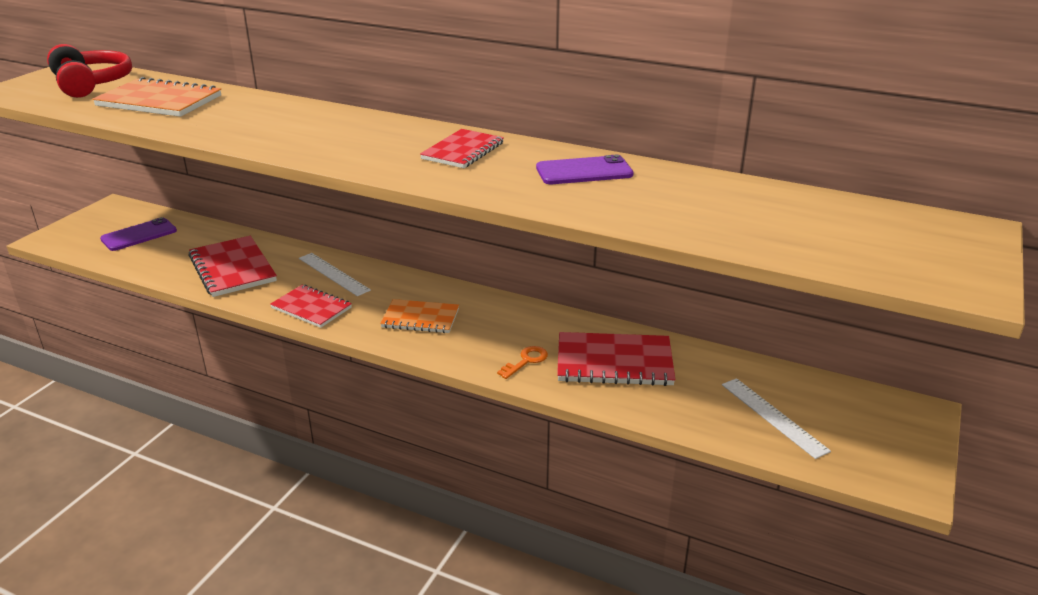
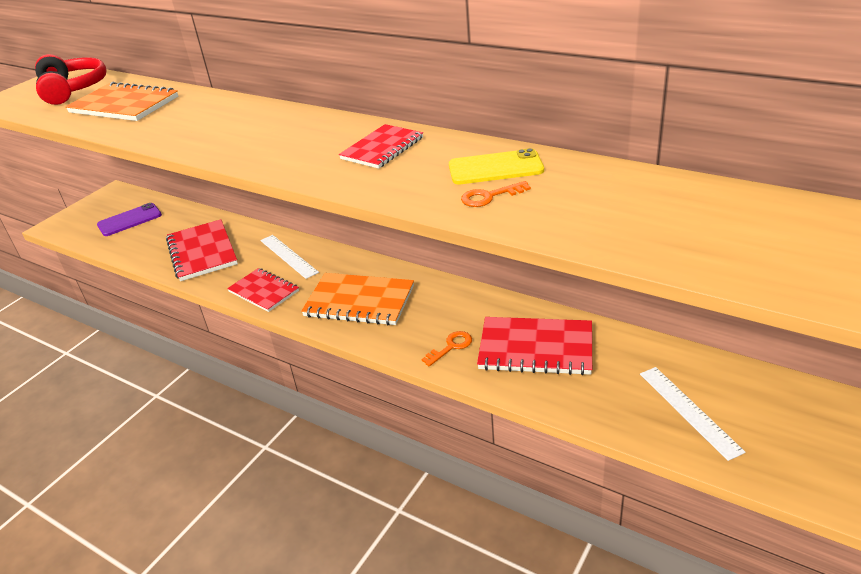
camera: 10 degrees right, 5 degrees up
orange notebook [380,299,459,333] -> orange notebook [301,273,414,325], size x1.51
purple phone [536,155,634,184] -> yellow phone [449,148,544,184]
none -> orange key [461,181,531,207]

